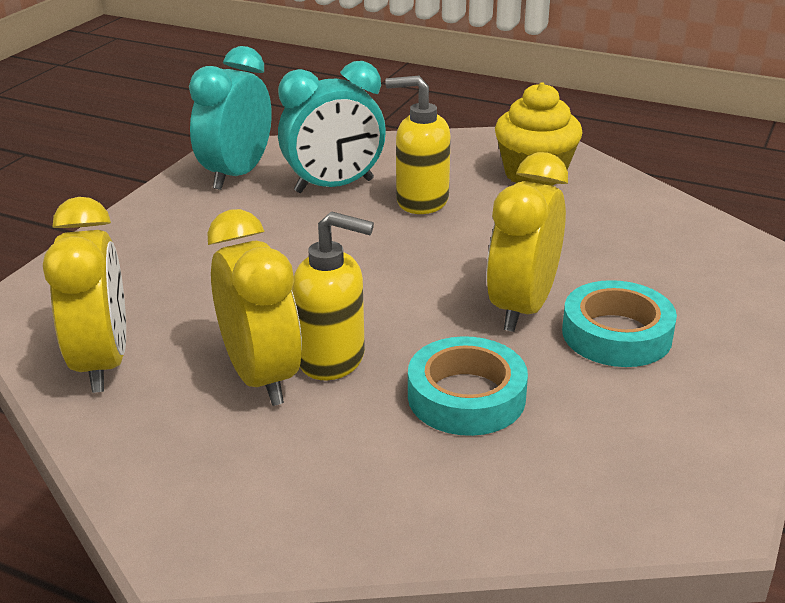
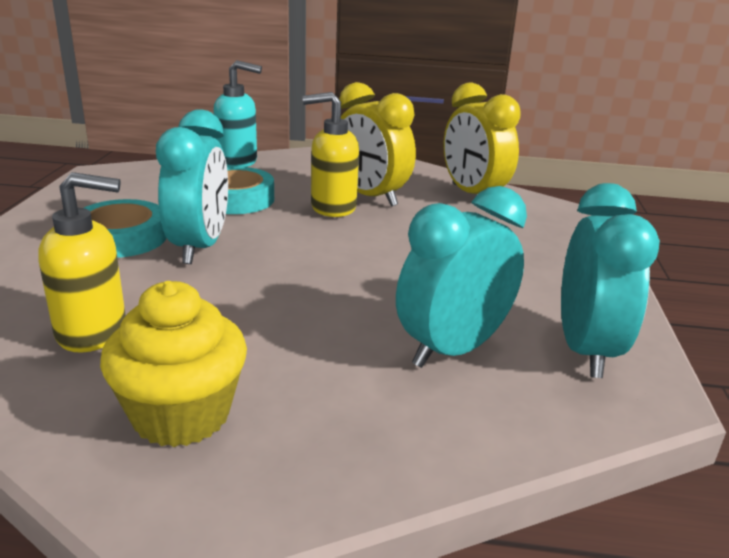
camera: 160 degrees right, 5 degrees down
yellow soap dispenser [385,76,451,214] -> yellow soap dispenser moved to [38,172,126,353]
yellow clock [487,152,568,332] -> turquoise clock [156,109,228,264]
none -> turquoise soap dispenser [213,60,262,167]

